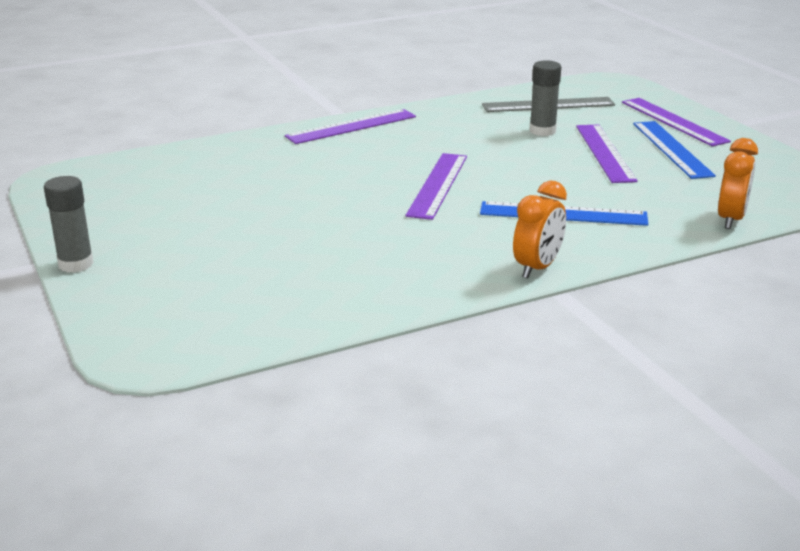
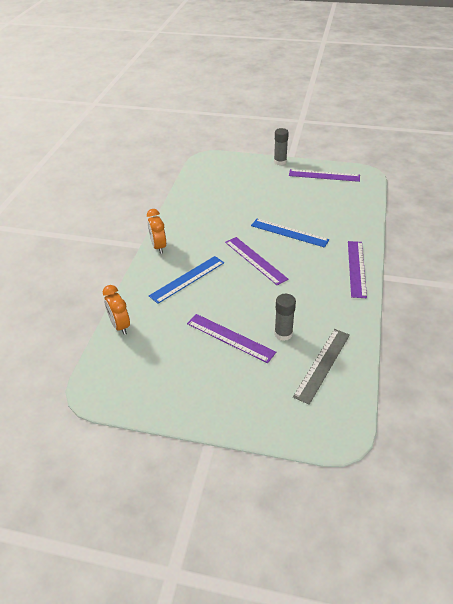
camera: 130 degrees right, 15 degrees up
purple ruler [622,98,731,146] -> purple ruler moved to [289,169,360,182]
blue ruler [633,121,716,179] -> blue ruler moved to [251,219,330,248]

